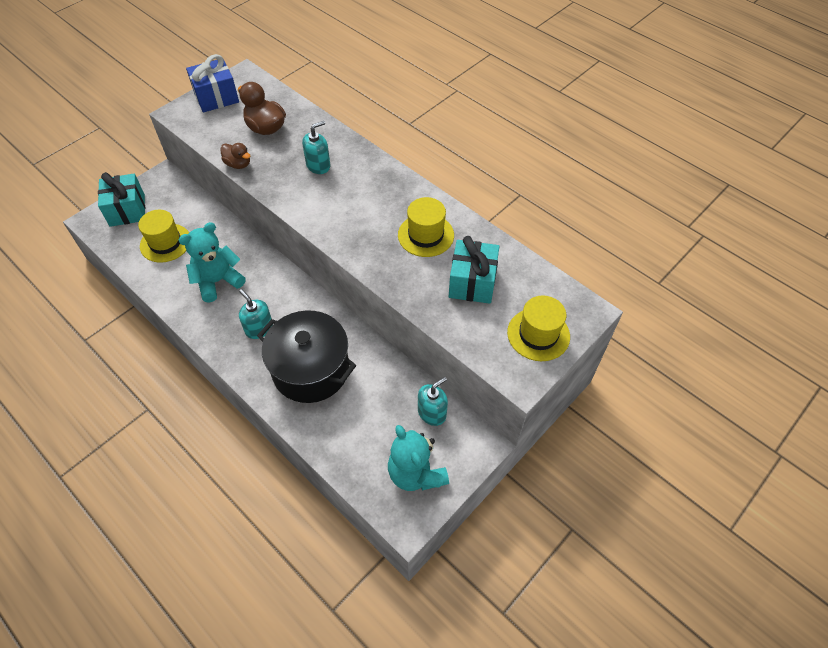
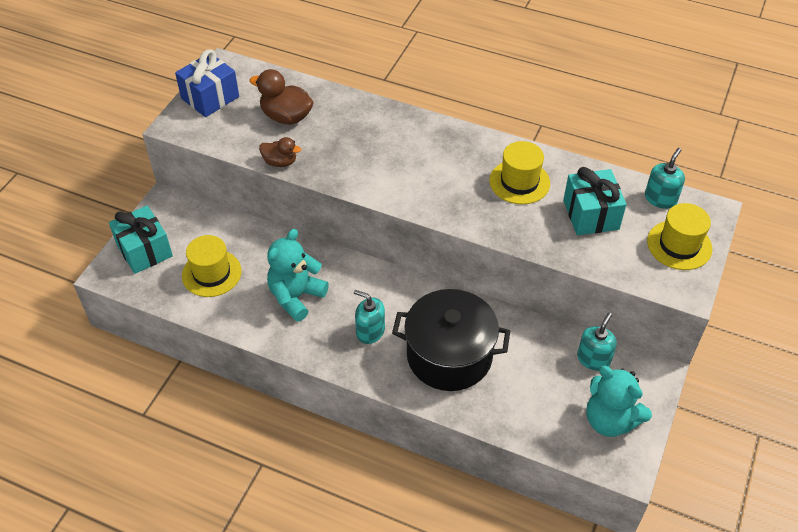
camera: 20 degrees left, 5 degrees down
turquoise soap dispenser [302,121,330,174] -> turquoise soap dispenser moved to [645,148,685,209]

